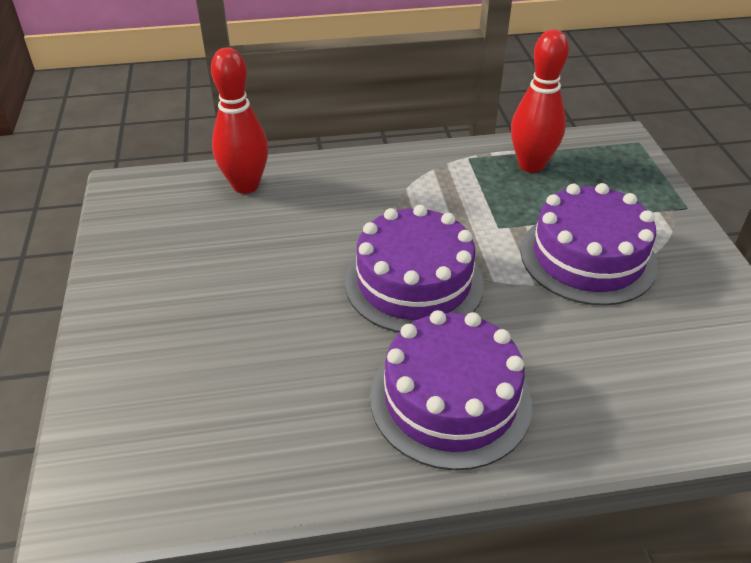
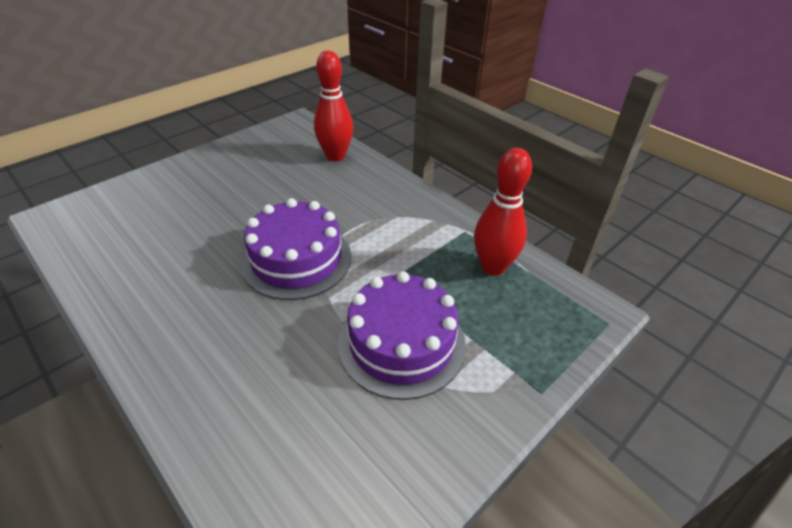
camera: 55 degrees right, 0 degrees up
purple cake [370,310,532,470] -> none

